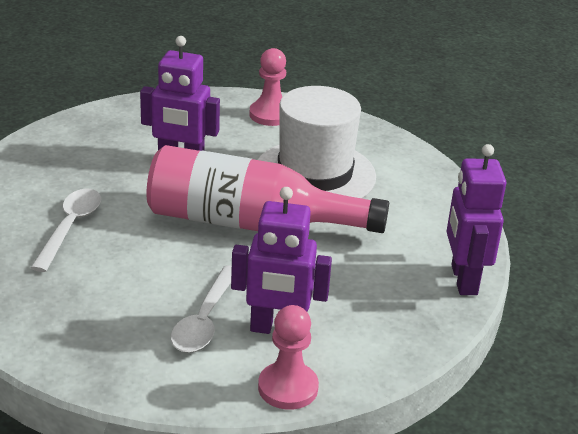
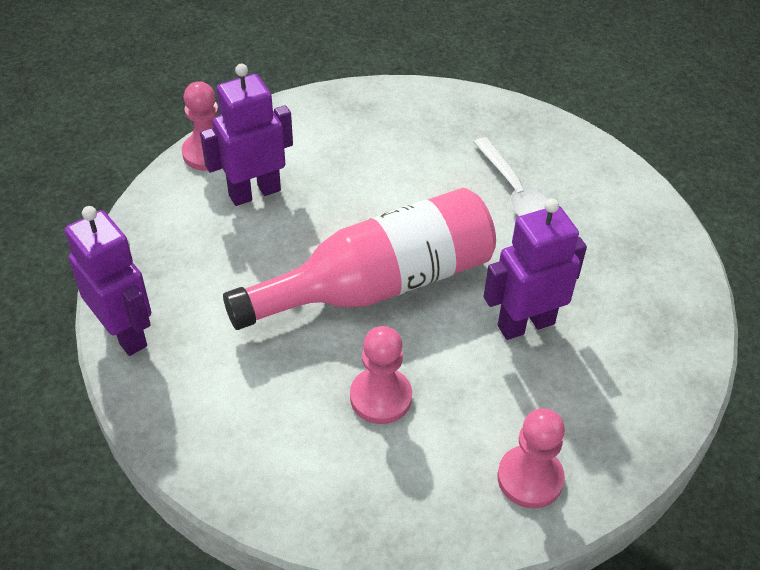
camera: 145 degrees right, 15 degrees up
white spoon [171,265,232,353] -> none
white hat [258,86,376,198] -> pink pawn [350,326,412,424]

